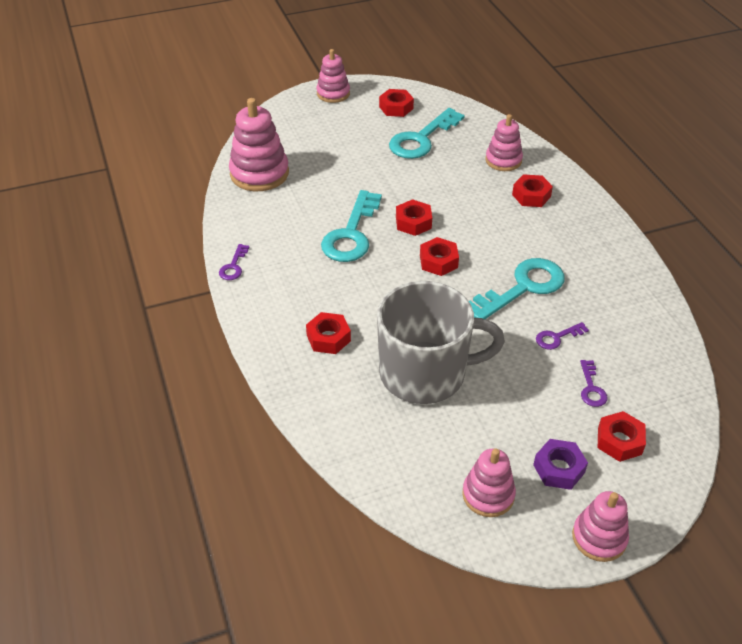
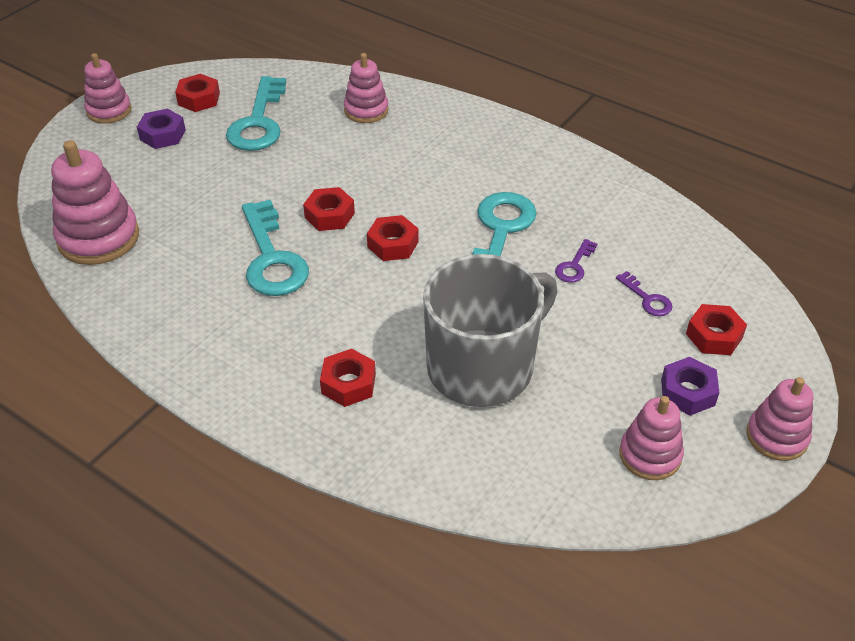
camera: 35 degrees left, 0 degrees up
purple key [219,244,249,280] -> none
red nut [512,174,553,207] -> none
none -> purple nut [137,109,186,149]

